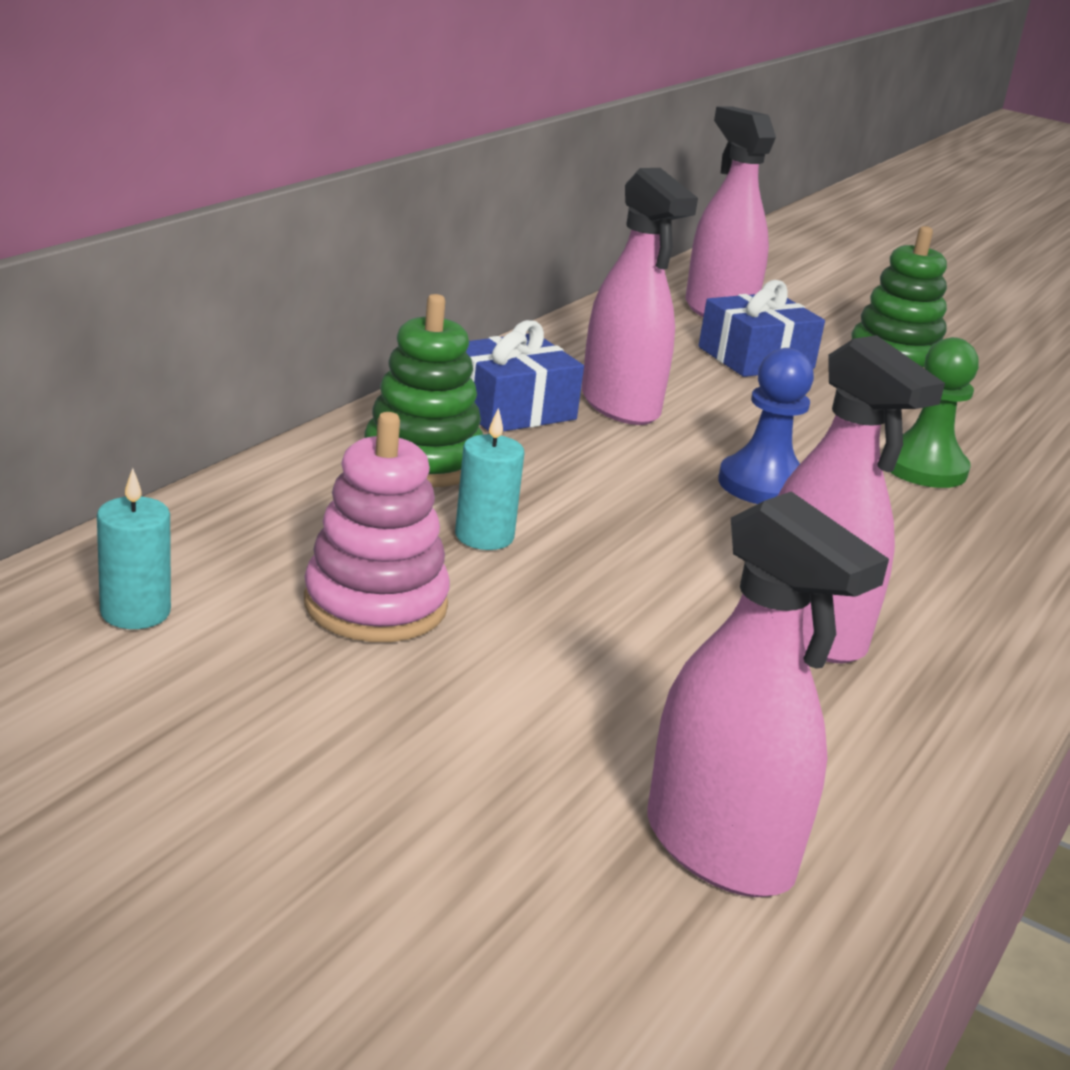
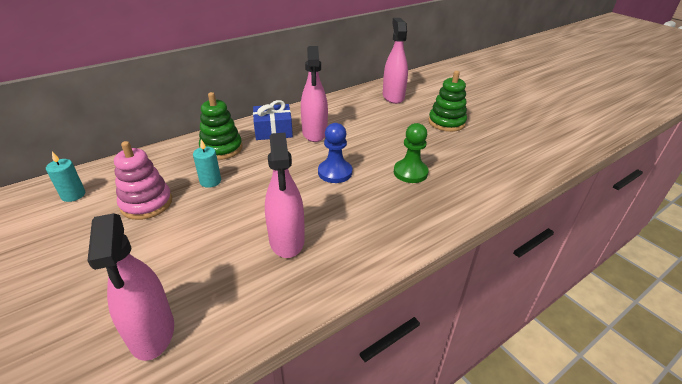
camera: 25 degrees right, 10 degrees up
blue gift [698,280,825,377] -> none

